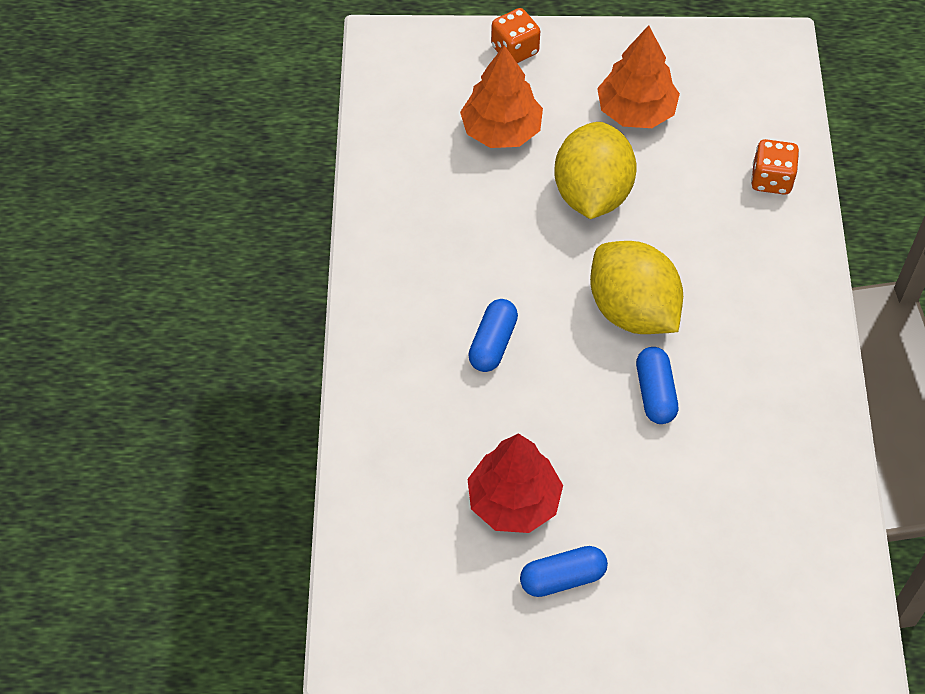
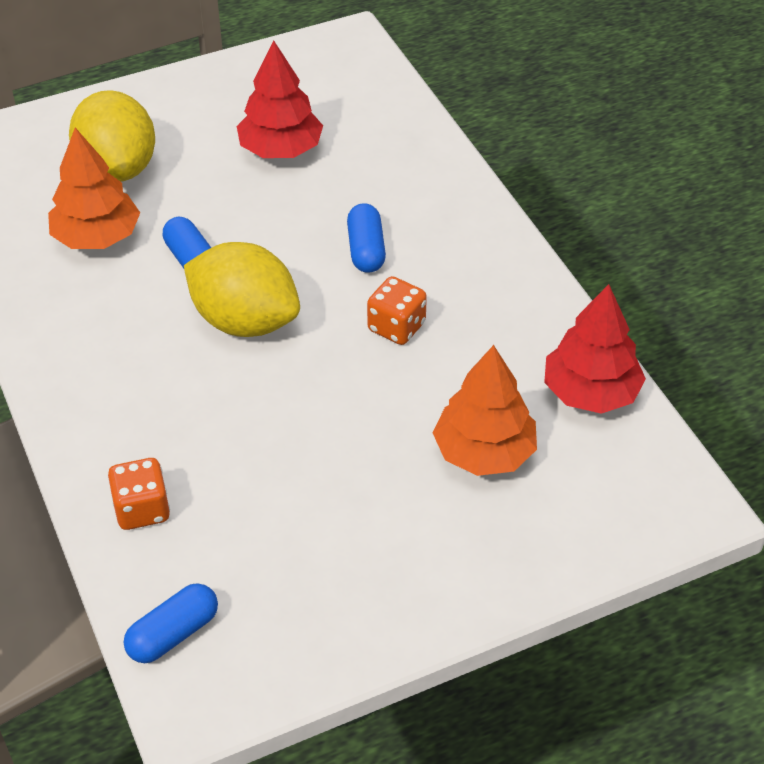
camera: 155 degrees right, 10 degrees down
orange dice [491,8,540,63] -> orange dice moved to [367,276,427,345]
blue capsule [520,546,608,597] -> blue capsule moved to [124,583,218,663]
yellow lemon [554,122,637,219] -> yellow lemon moved to [69,90,155,182]
orange tree [597,25,680,128] -> orange tree moved to [48,128,140,249]
none -> red tree [544,284,646,414]

